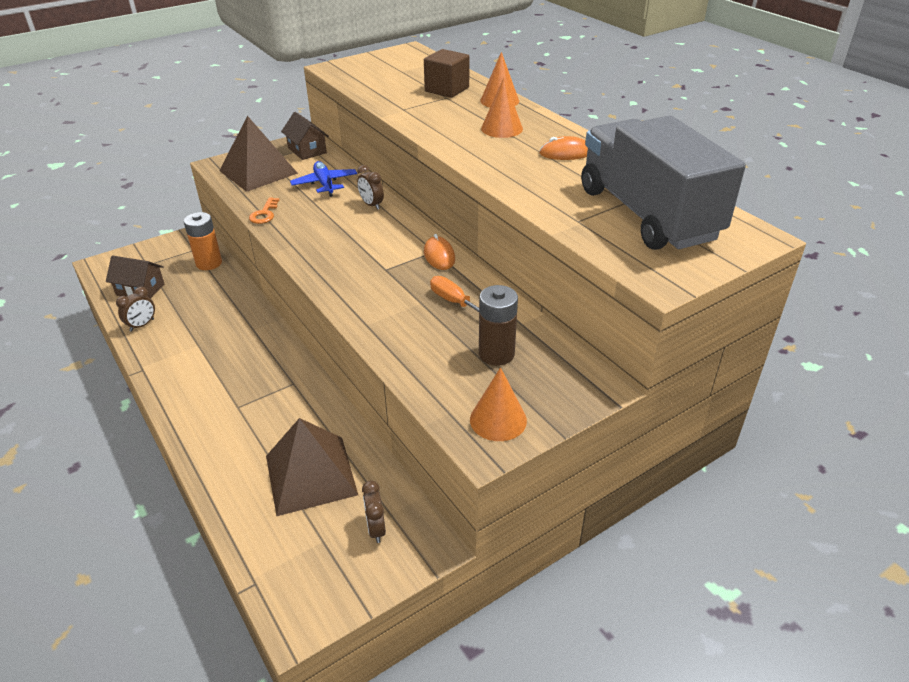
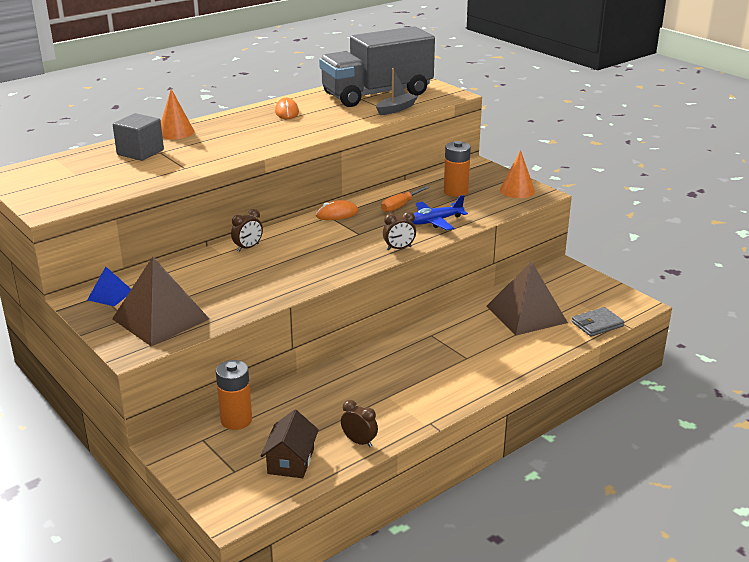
camera: 95 degrees left, 10 degrees down
orange key [249,197,279,224] -> none
brown house [281,112,329,160] -> blue pyramid [87,267,131,307]
blue plane [290,161,357,197] -> blue plane moved to [412,195,468,230]
brown clock [362,481,386,543] -> brown clock moved to [383,211,416,250]
brown cube [424,49,469,98] -> grey cube [113,113,164,161]
brown battery [479,285,518,366] -> orange battery [444,141,471,197]
orange cone [481,77,523,138] -> none
none -> grey boat [376,68,418,115]
none -> grey wallet [572,307,624,337]

